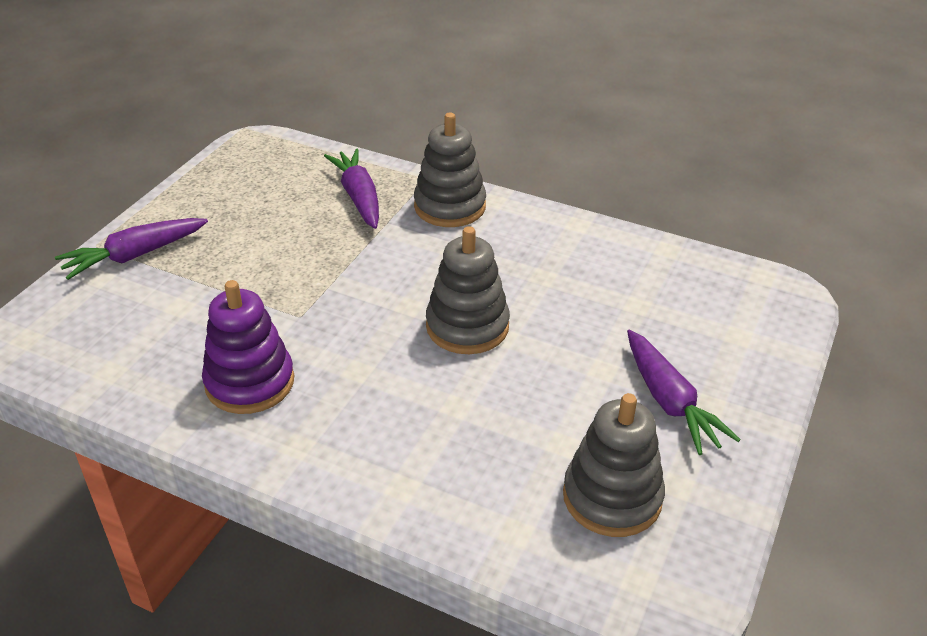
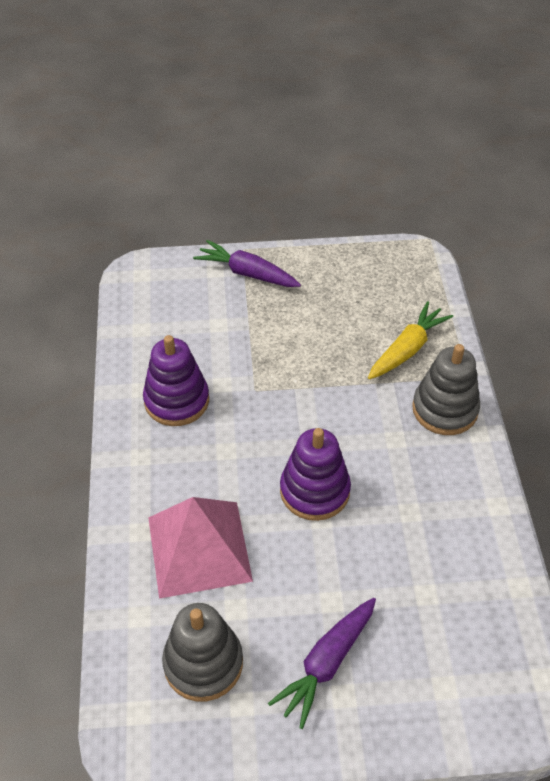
camera: 60 degrees right, 10 degrees up
purple carrot [324,148,379,229] -> yellow carrot [368,301,453,379]
grey stacking toy [426,226,510,354] -> purple stacking toy [280,428,351,521]
none -> pink pyramid [148,497,253,599]

